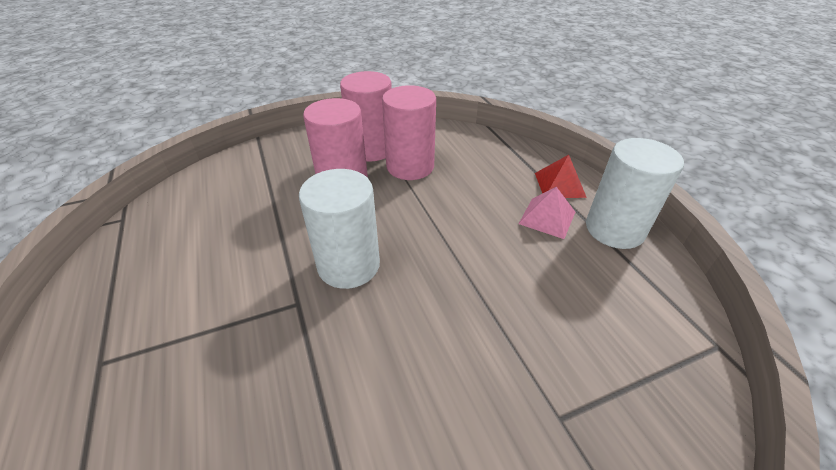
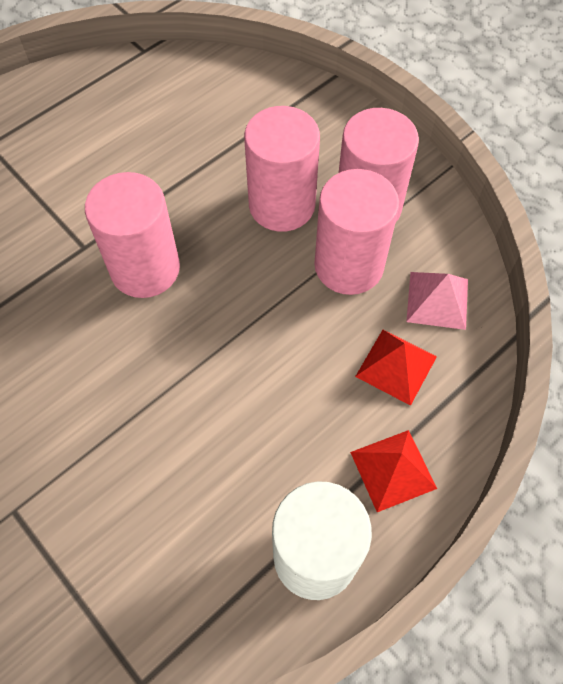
camera: 70 degrees right, 20 degrees up
white cylinder [299,169,380,289] -> pink cylinder [85,172,180,298]
pink pyramid [519,187,575,239] -> pink pyramid moved to [406,272,468,330]
none -> red pyramid [355,330,437,406]

